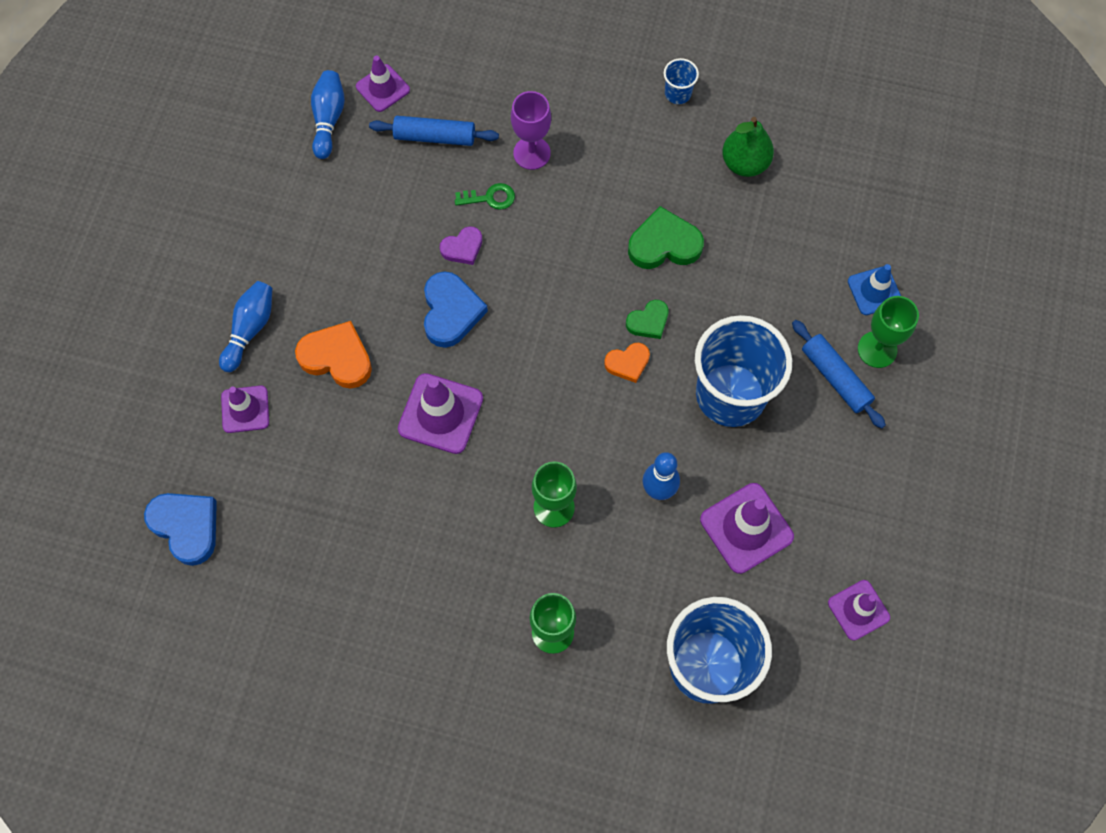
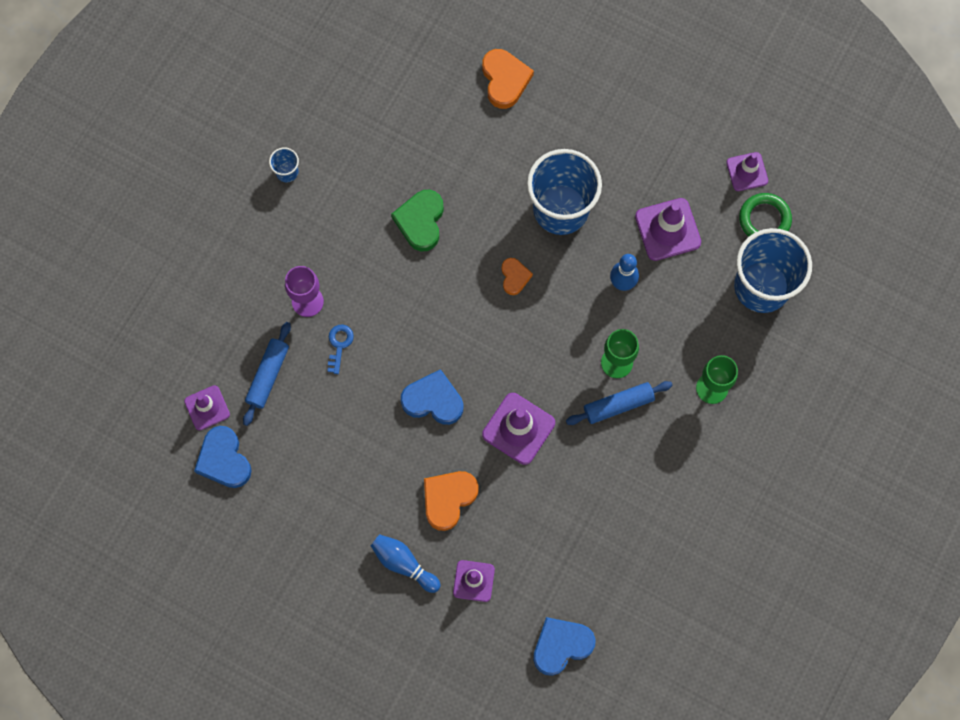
camera: 75 degrees left, 5 degrees up
blue bowling pin [311,70,345,159] -> blue heart [194,426,252,488]
purple heart [440,226,482,265] -> none
green key [455,183,515,210] -> blue key [327,325,354,374]
green heart [626,300,669,339] -> none
green pear [722,117,774,177] -> none
blue rolling pin [792,320,886,429] -> blue rolling pin moved to [566,381,673,425]
blue traffic cone [848,264,901,315] -> orange heart [482,49,534,109]
green goblet [858,296,919,368] -> none
none -> green ring [739,193,792,237]

